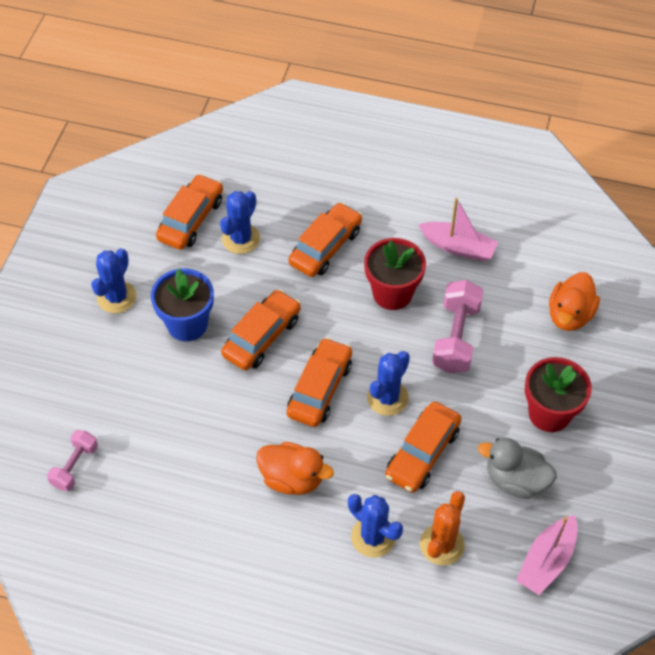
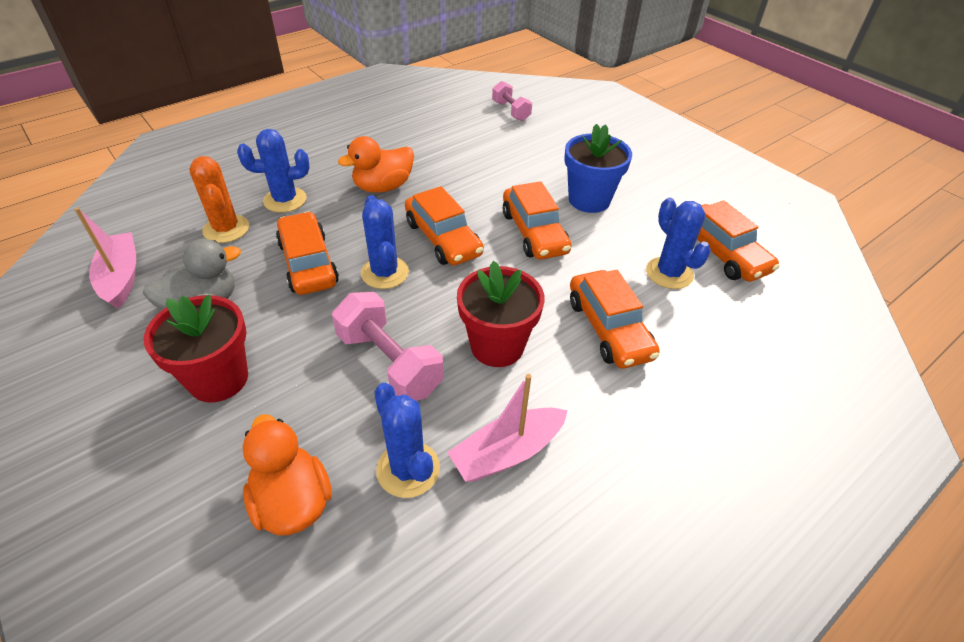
camera: 125 degrees right, 10 degrees down
blue cactus [91,248,137,313] -> blue cactus moved to [374,383,440,498]

